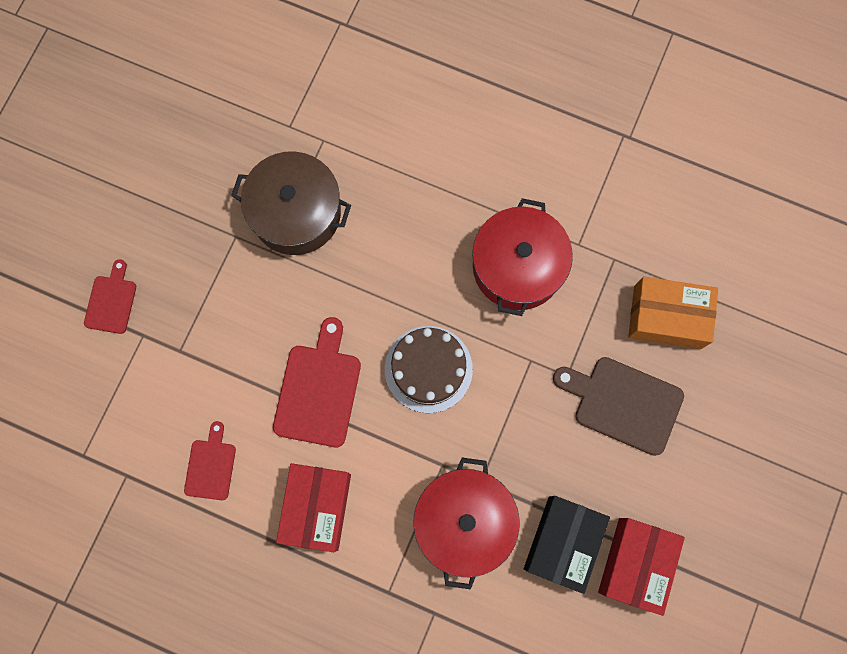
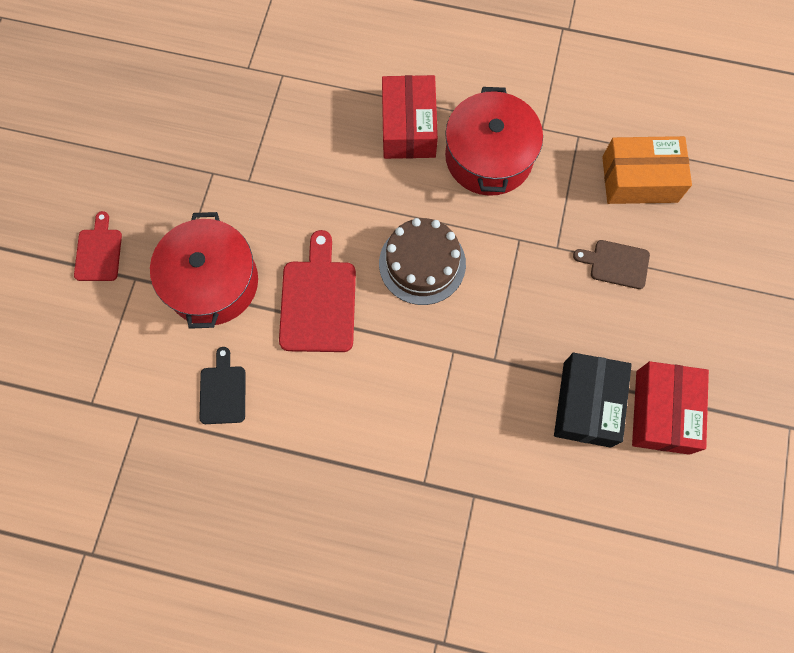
camera: 10 degrees left, 5 degrees down
red cutting board [184,421,236,500] -> black cutting board [199,347,246,424]
brown pot [231,152,351,255] -> none
red box [276,463,351,552] -> red box moved to [382,75,438,159]
red pot [413,458,520,589] -> red pot moved to [150,212,258,329]
brown cutting board [553,357,684,456] -> brown cutting board [573,240,650,289], size x0.59

